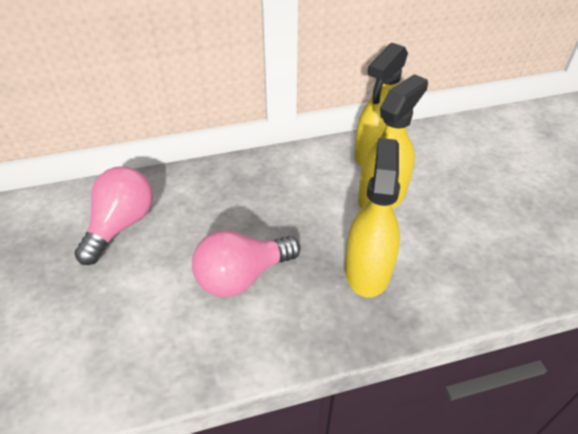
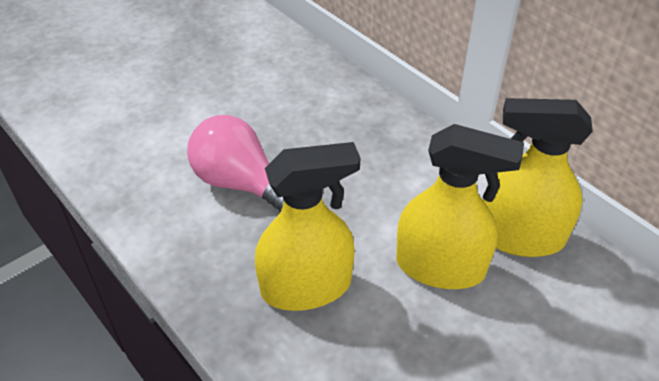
camera: 65 degrees right, 0 degrees up
pink light bulb [74,166,153,265] -> none

